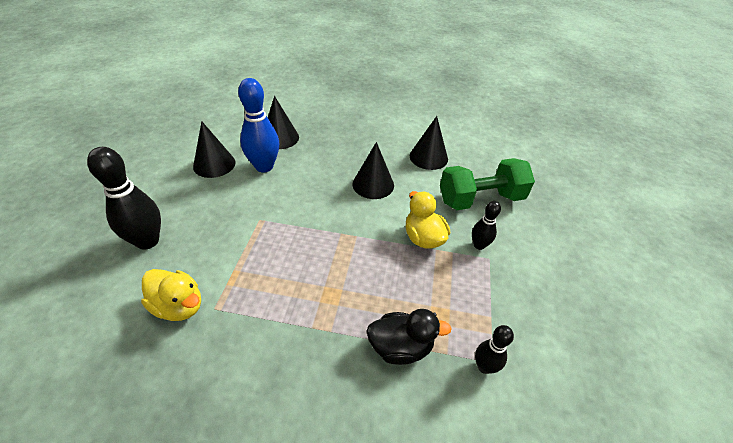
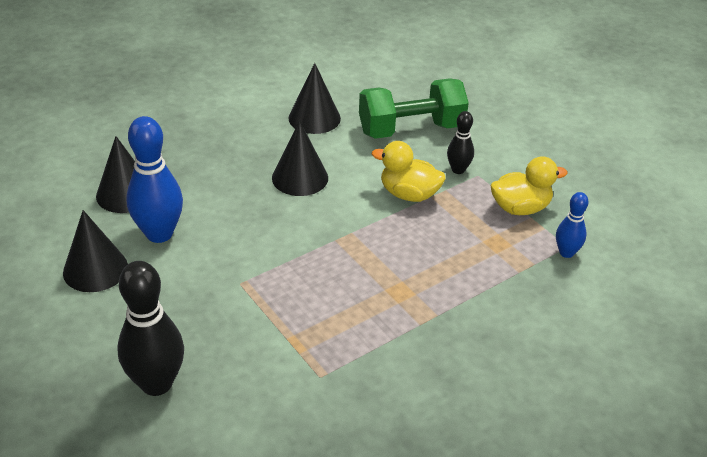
camera: 45 degrees left, 5 degrees down
yellow duck [141,269,201,321] -> yellow duck moved to [490,156,568,215]
black duck [366,309,452,365] -> none
green dumbbell [440,158,535,210] -> green dumbbell turned 45 degrees clockwise [359,78,469,139]
black bowling pin [475,325,514,374] -> blue bowling pin [556,192,589,258]

